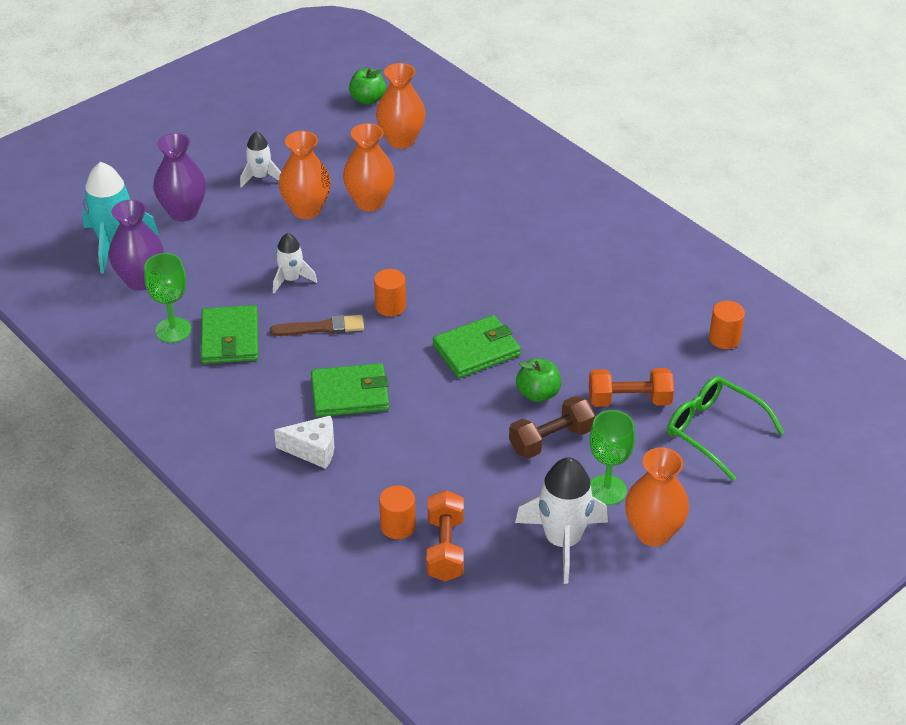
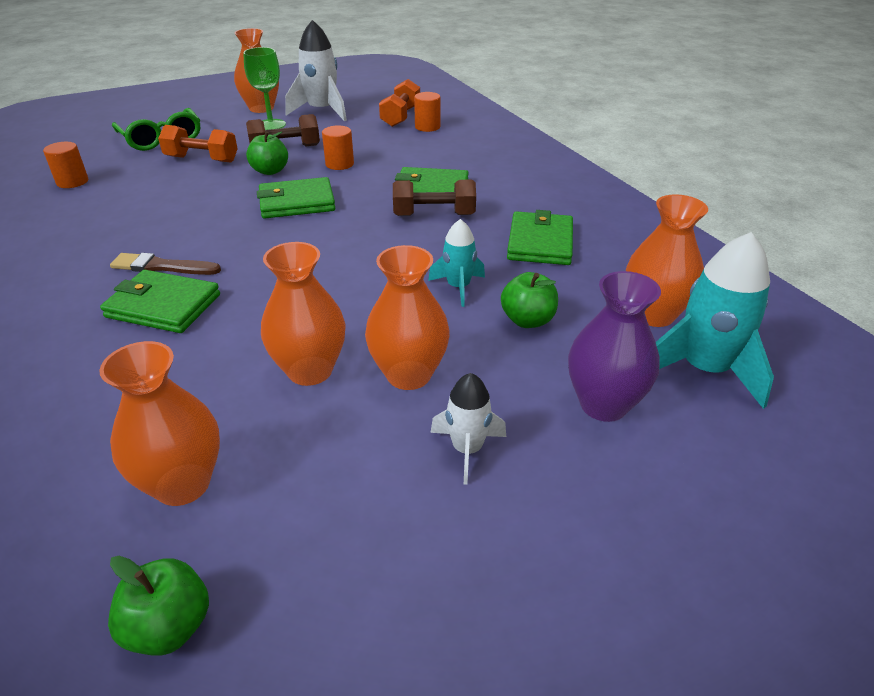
camera: 165 degrees left, 5 degrees down
purple vase [109,200,164,291] -> orange vase [626,194,708,327]
green goblet [144,253,191,343] -> none
brown brush [270,315,364,336] -> brown brush moved to [110,253,221,275]
white rocket [273,233,317,294] -> turquoise rocket [428,219,485,307]
white cheese [274,415,334,469] -> none
orange cylinder [374,269,406,317] -> orange cylinder moved to [322,125,354,170]
none -> green wallet [100,270,220,333]
none -> brown dumbbell [393,180,476,216]
none -> green apple [501,272,558,328]

